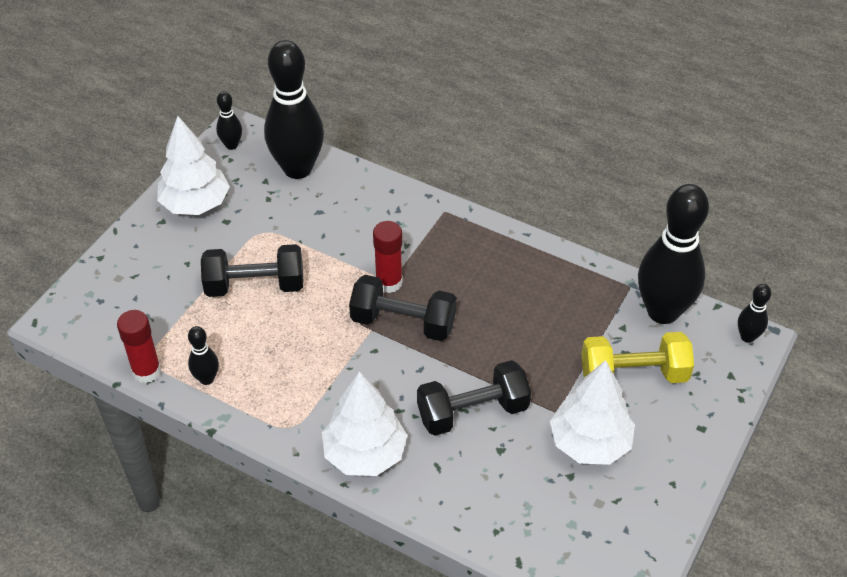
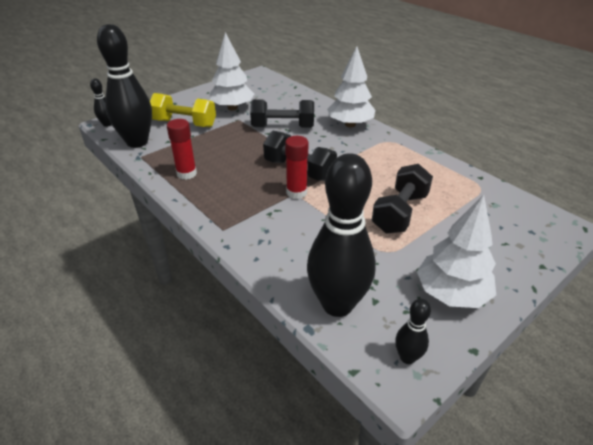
camera: 160 degrees left, 10 degrees down
red glue stick [117,310,161,383] -> red glue stick moved to [167,119,197,180]
black bowling pin [188,326,219,385] -> none
black dumbbell [201,244,303,297] -> black dumbbell turned 75 degrees counterclockwise [372,164,433,233]

